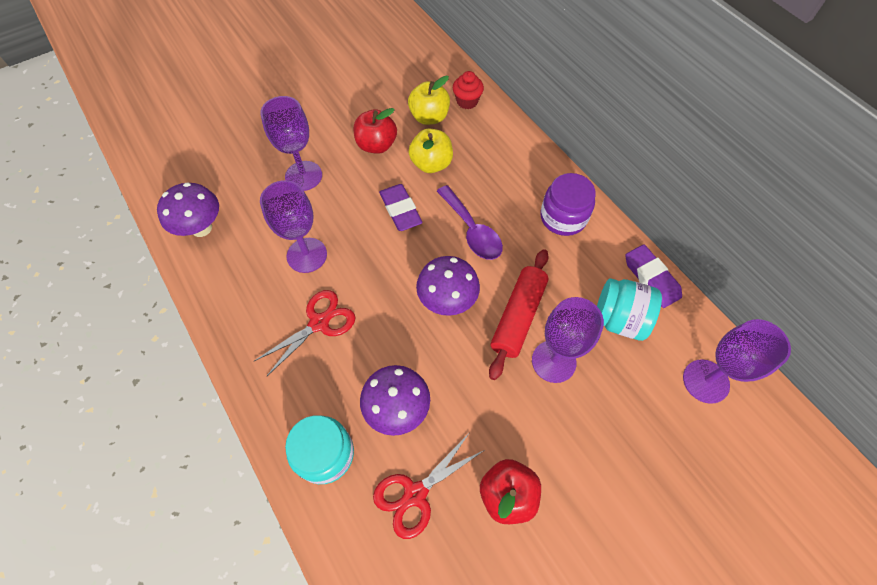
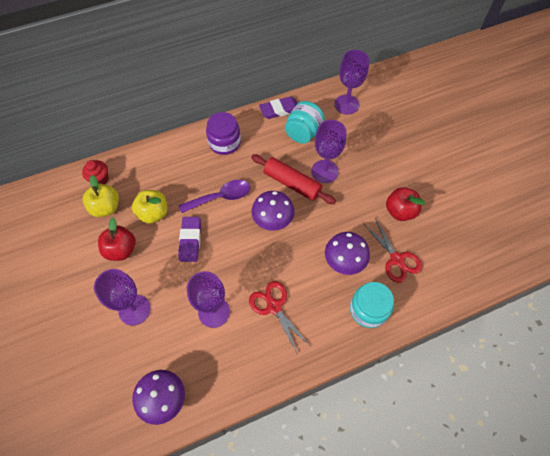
camera: 80 degrees left, 0 degrees up
purple eraser [379,184,422,231] -> purple eraser turned 75 degrees counterclockwise [178,217,201,262]

